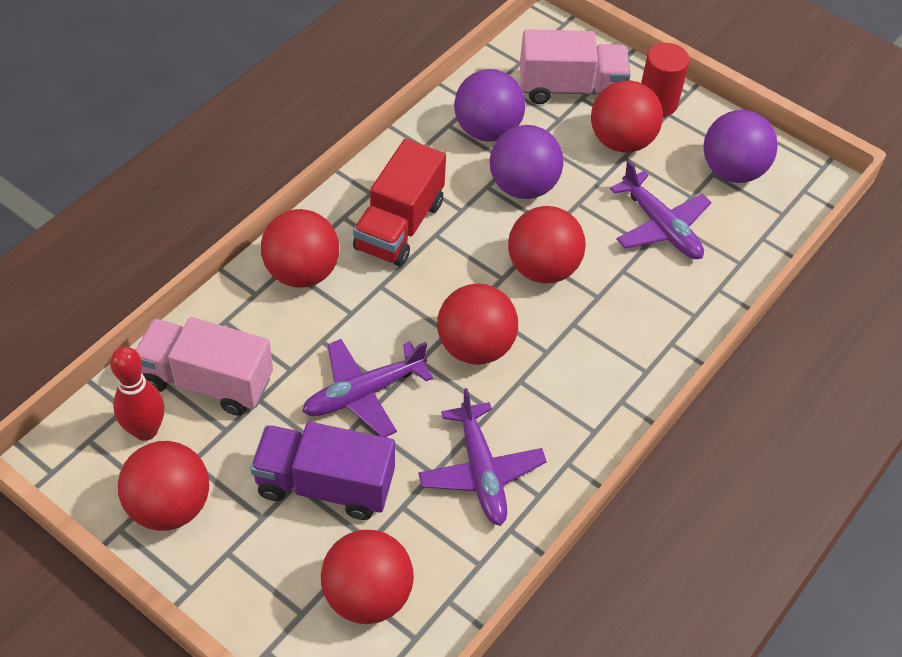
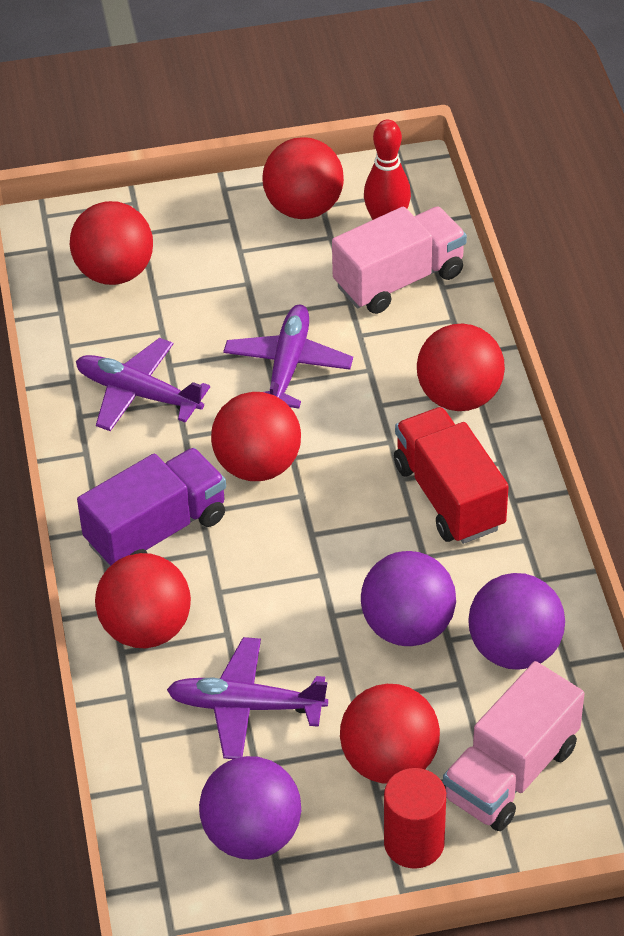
camera: 135 degrees right, 5 degrees down
purple truck [250,422,395,520] -> purple truck moved to [77,448,226,567]
red ball [508,206,586,284] -> red ball moved to [95,553,191,648]

